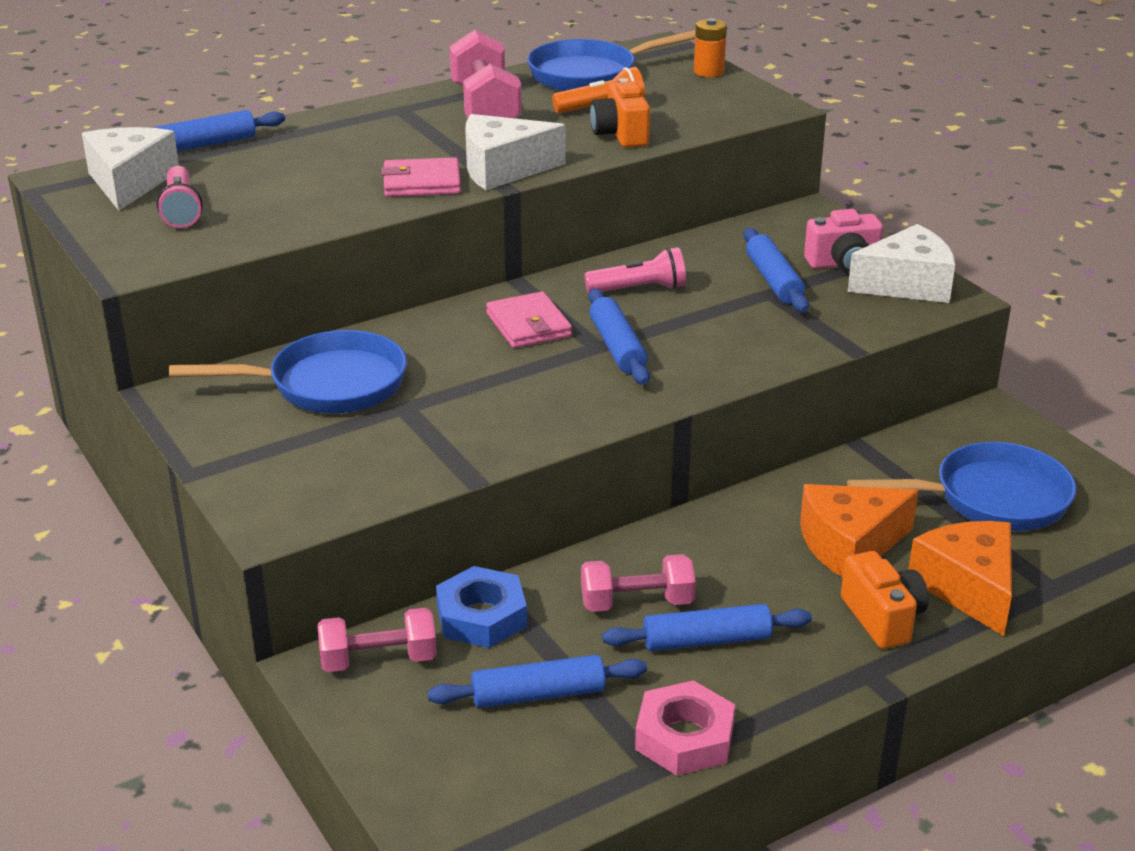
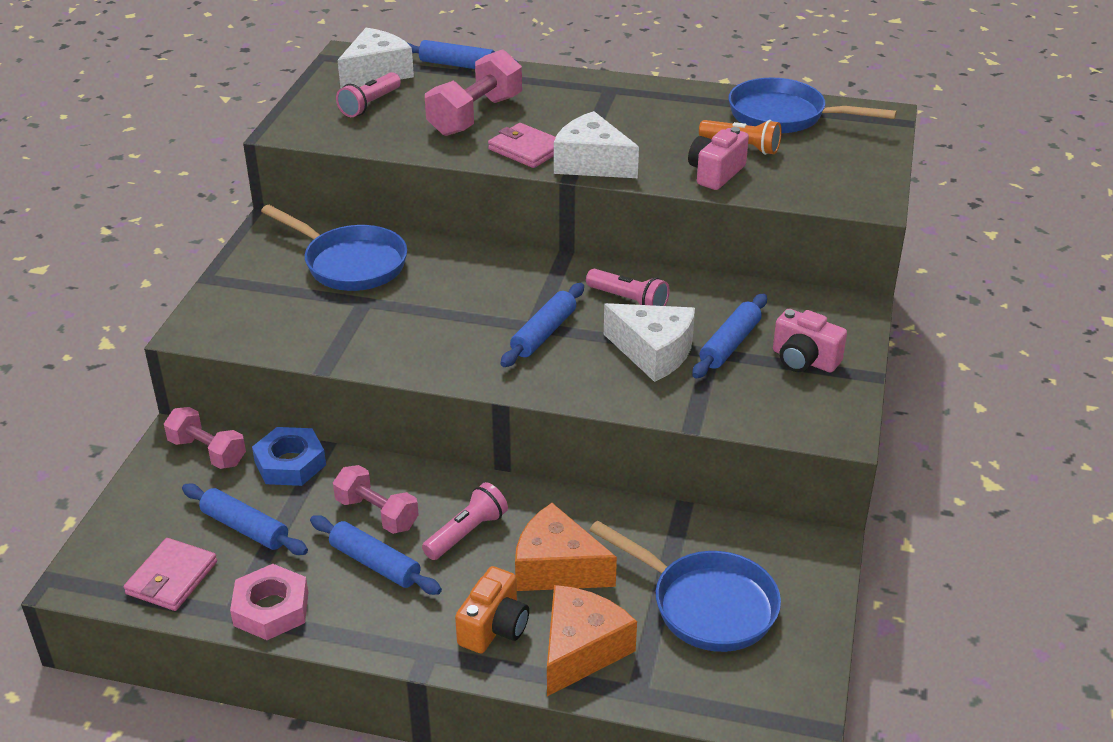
camera: 45 degrees right, 5 degrees up
pink dumbbell [449,30,522,118] -> pink dumbbell moved to [425,49,522,136]
pink wallet [486,292,572,348] -> pink wallet moved to [124,538,217,611]
orange camera [590,78,650,147] -> pink camera [688,127,749,190]
orange battery [694,18,727,77] -> none
white cheese [847,224,955,303] -> white cheese moved to [604,303,695,382]
none -> pink flashlight [422,482,508,560]

